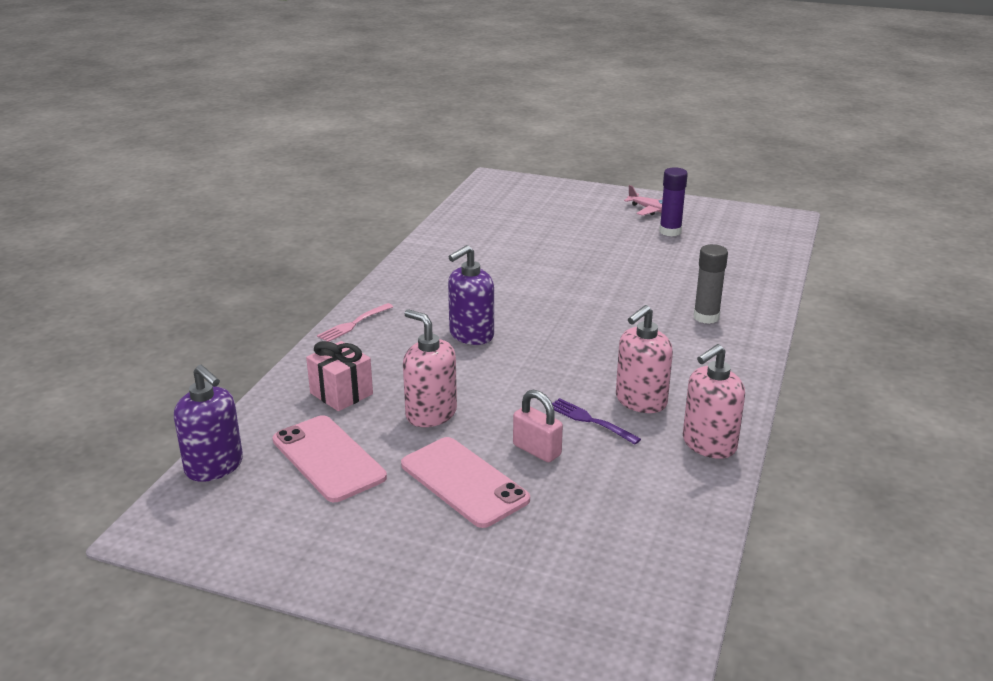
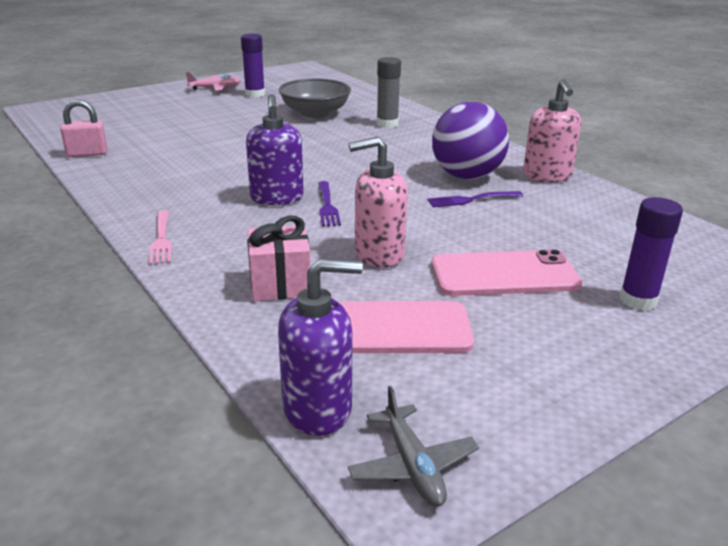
camera: 55 degrees left, 0 degrees up
pink padlock [513,389,563,462] -> pink padlock moved to [60,99,108,157]
pink soap dispenser [616,305,673,413] -> purple ball [432,102,509,180]
none -> grey bowl [279,78,351,118]
none -> purple fork [318,181,341,227]
none -> grey plane [348,386,479,507]
none -> purple glue stick [620,197,683,311]

